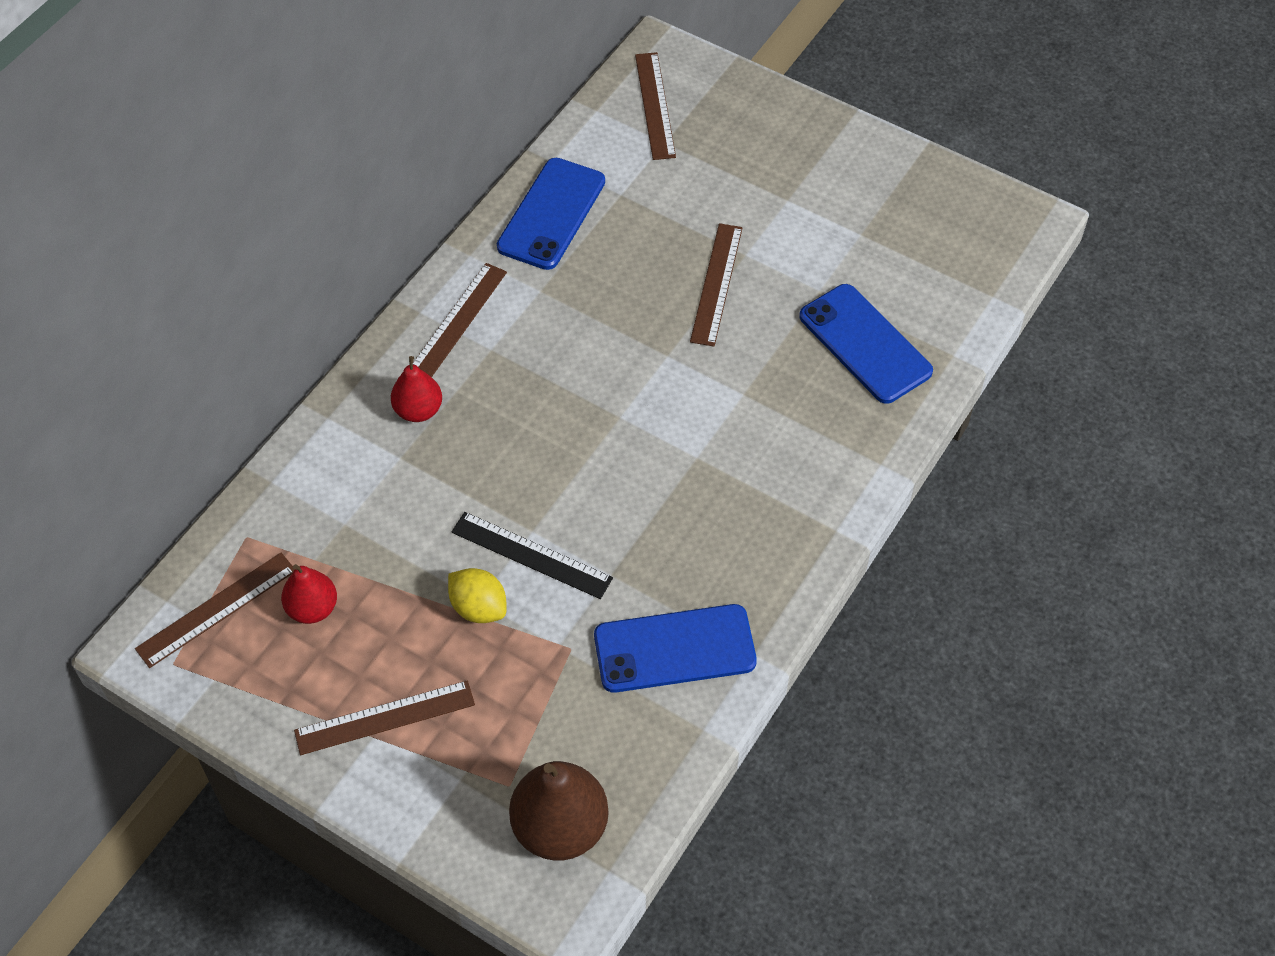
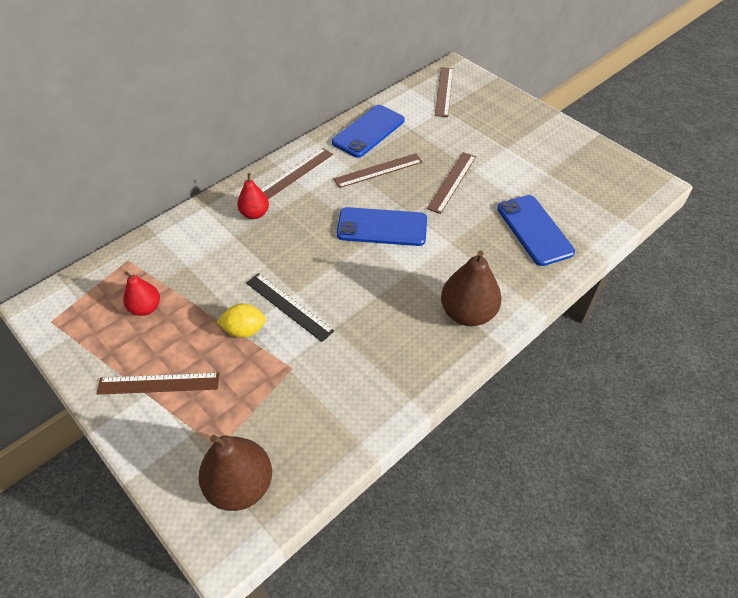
camera: 15 degrees right, 5 degrees down
brown ruler [135,553,295,668] -> brown ruler moved to [333,153,422,188]
yellow lemon [448,568,507,623] -> yellow lemon turned 60 degrees counterclockwise [216,304,266,338]
blue phone [594,604,757,693] -> blue phone moved to [337,207,427,246]
none -> brown pear [441,250,502,326]

